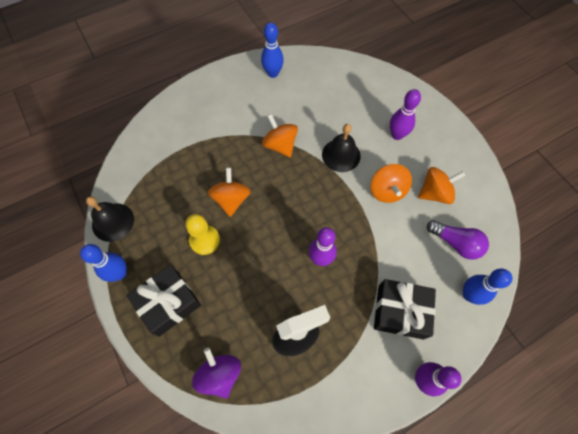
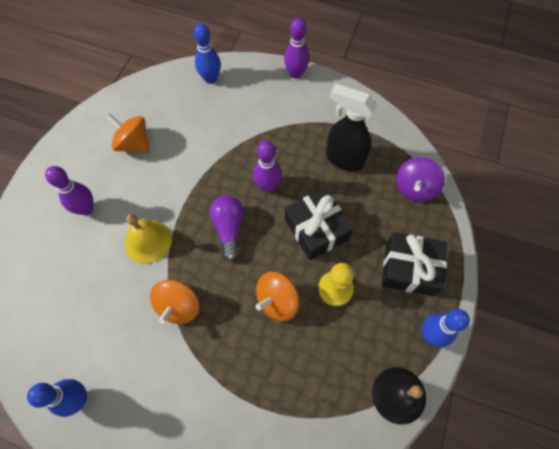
camera: 130 degrees left, 0 degrees up
black bell [322,124,361,172] -> yellow bell [125,214,172,264]
orange spinning top [371,164,412,203] -> none
black gift [374,279,436,340] -> black gift moved to [285,188,353,260]
purple light bulb [427,220,489,260] -> purple light bulb moved to [210,195,244,262]

